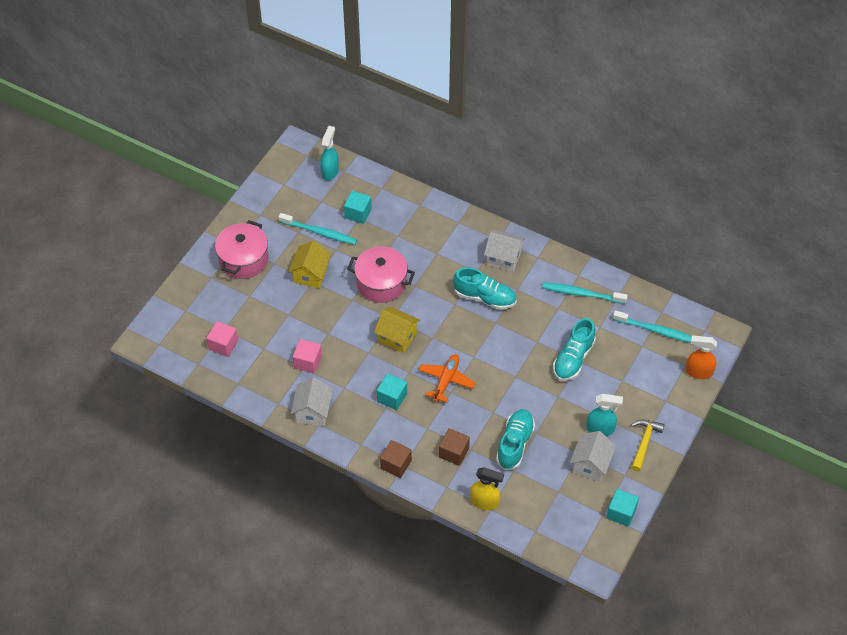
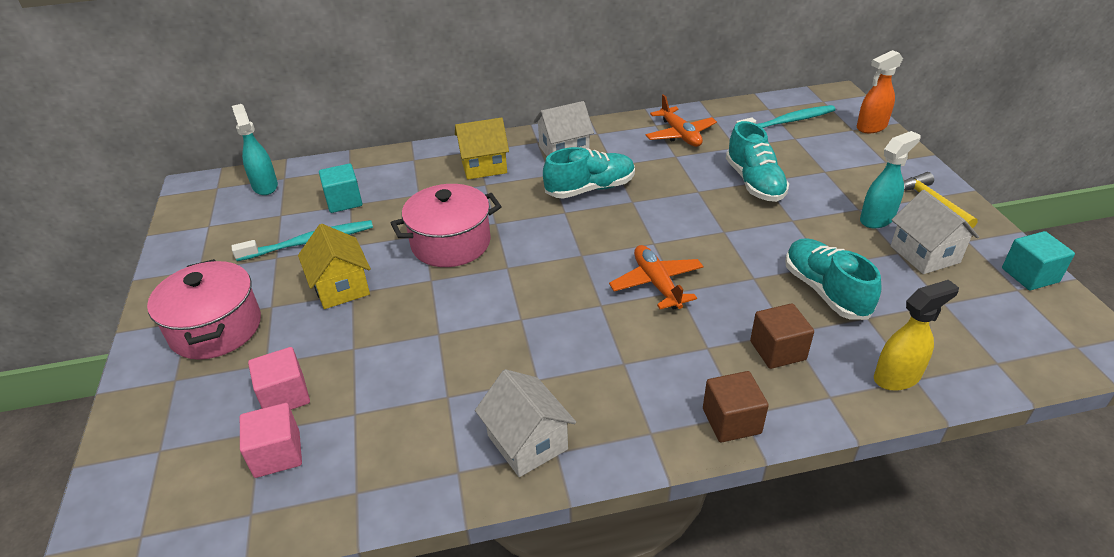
camera: 40 degrees left, 15 degrees down
pink cube [293,339,322,373] -> pink cube moved to [248,347,310,410]
yellow house [374,307,420,353] -> yellow house moved to [455,118,509,180]
turquoise cube [377,373,407,410] -> none
turquoise toothbrush [542,282,628,304] -> orange plane [645,94,717,147]

